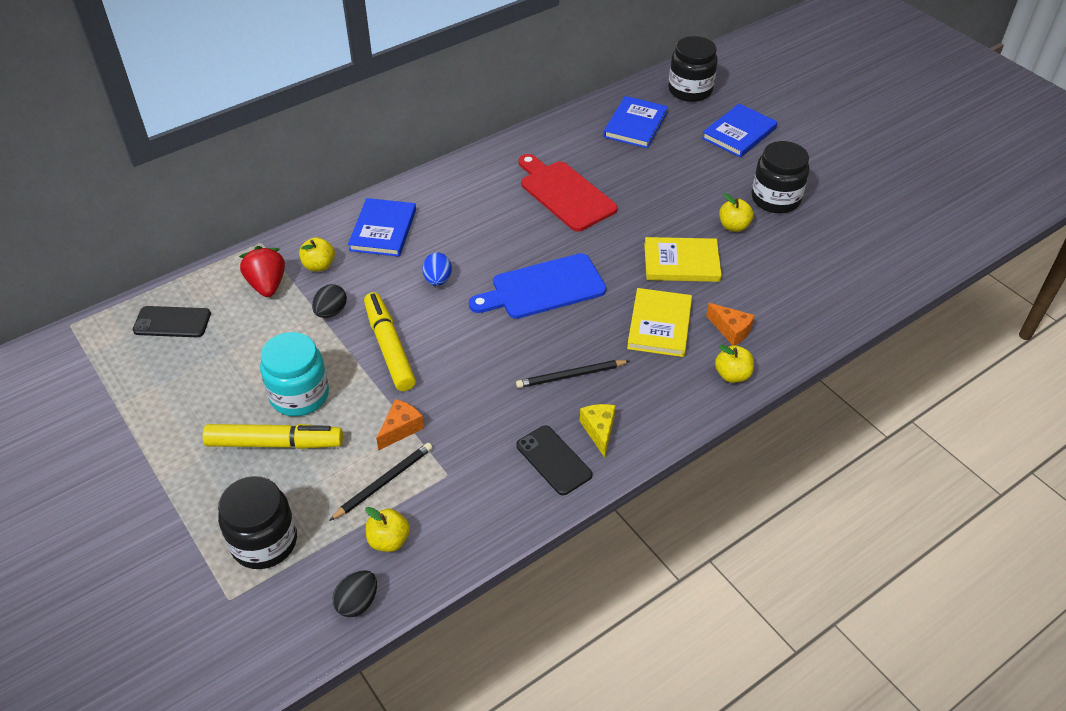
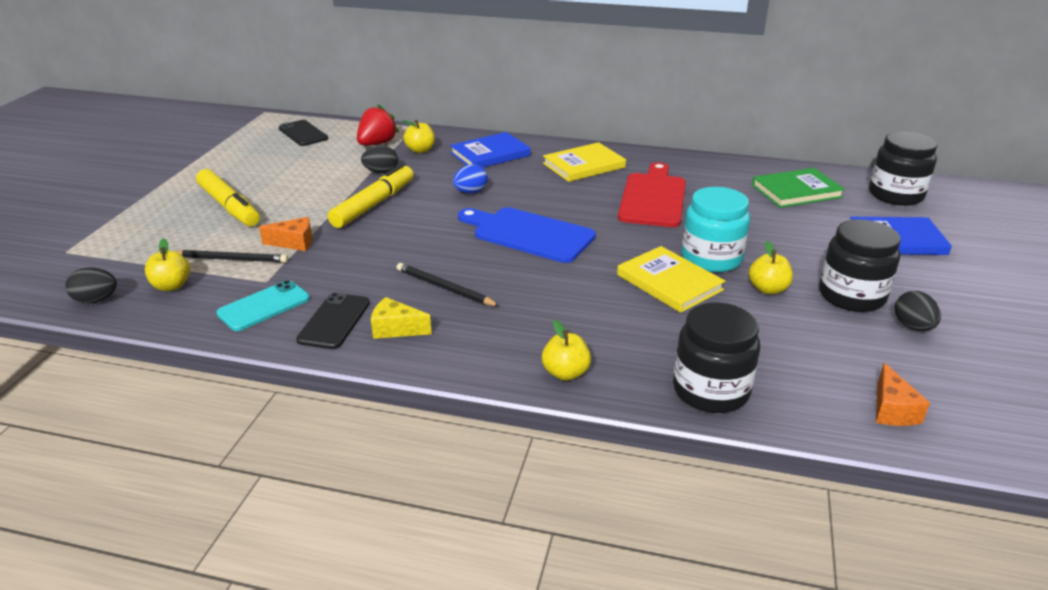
camera: 50 degrees right, 15 degrees down
black jar [218,476,297,569] -> black jar moved to [673,302,760,413]
turquoise jar [260,332,329,416] -> turquoise jar moved to [682,187,750,272]
yellow cheese [580,404,616,458] -> yellow cheese turned 120 degrees counterclockwise [371,297,432,339]
blue book [603,96,668,148] -> green book [752,168,845,208]
yellow book [627,288,692,357] -> yellow book moved to [543,142,626,182]
orange cheese [706,303,755,346] -> orange cheese moved to [876,363,930,426]
none -> turquoise phone [216,280,310,331]
none -> black egg [895,291,941,331]

